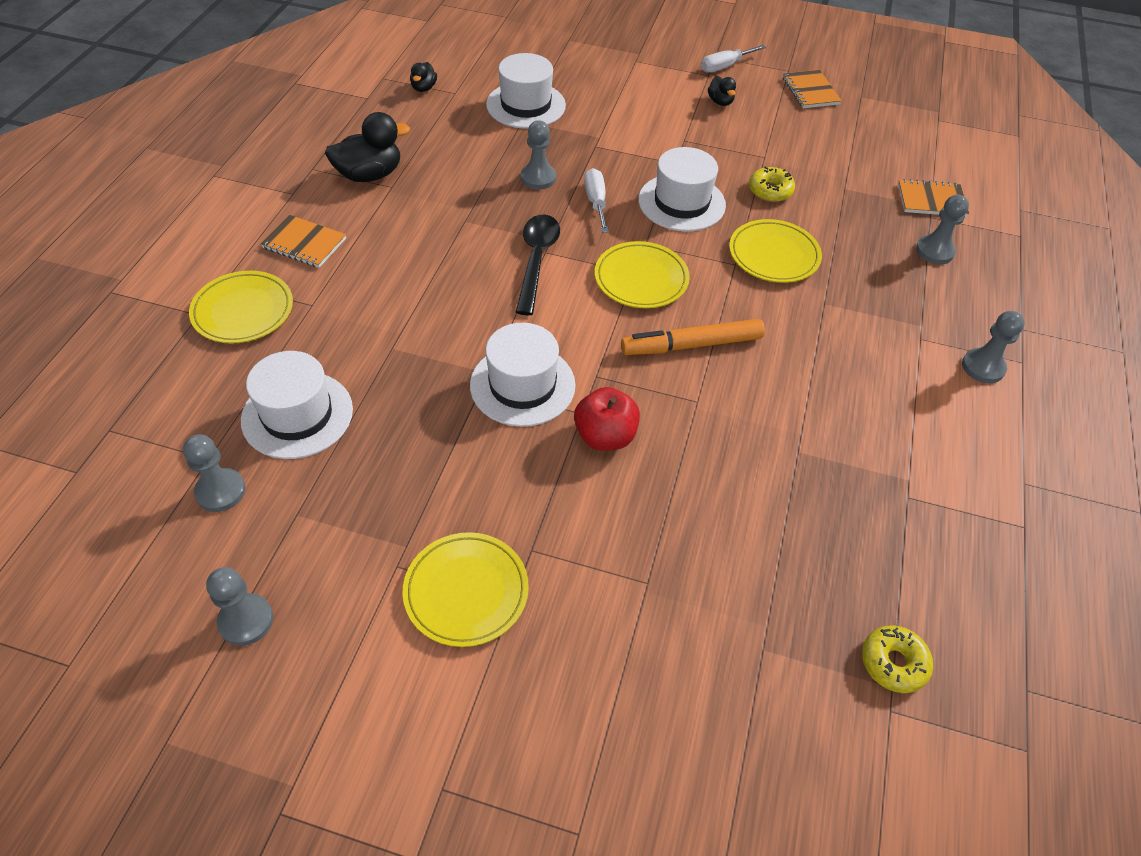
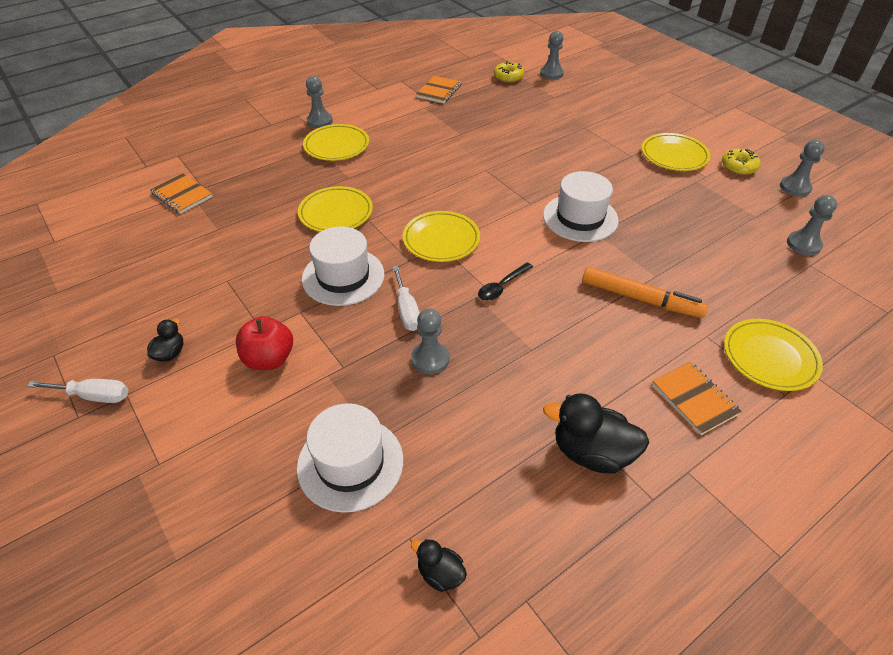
camera: 140 degrees left, 5 degrees down
white hat [241,351,353,459] -> none
black duck [410,62,437,92] -> black duck turned 105 degrees counterclockwise [411,539,467,592]
black spoon [516,215,560,315] -> black spoon [478,262,533,301], size x0.62
red apple [574,387,640,451] -> red apple moved to [236,316,293,370]
white screwdriver [584,168,609,232] -> white screwdriver turned 45 degrees counterclockwise [392,266,420,331]
orange marker [621,319,765,355] -> orange marker moved to [582,267,708,318]
yellow donut [749,167,795,202] -> yellow donut moved to [722,149,761,175]
orange notebook [783,70,842,108] -> orange notebook moved to [416,76,462,103]
grey pawn [916,195,969,264] -> grey pawn moved to [540,31,564,80]
none -> yellow plate [303,124,369,161]

